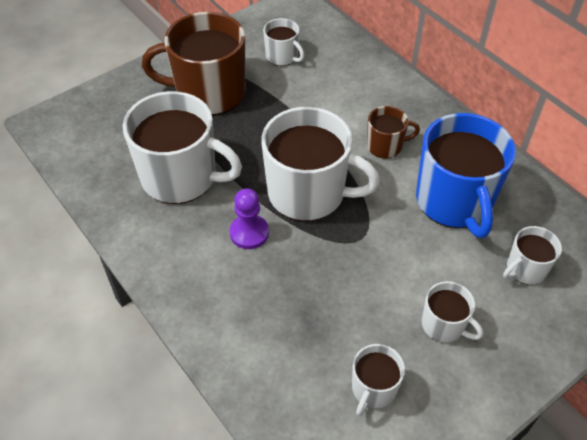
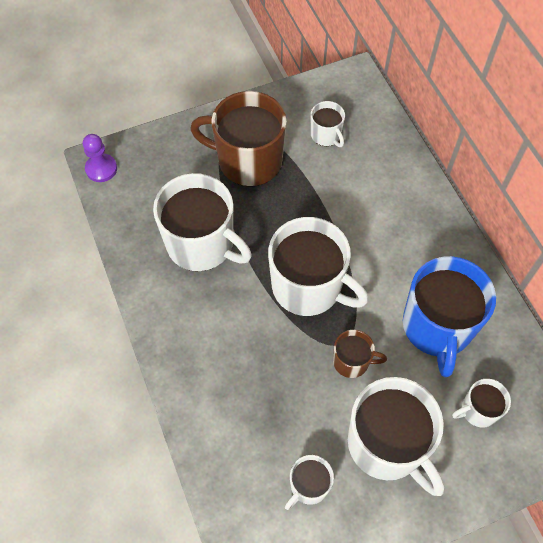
camera: 15 degrees right, 10 degrees up
purple pawn [230,188,269,249] -> purple pawn moved to [83,134,117,182]
brown mug [367,106,420,158] -> brown mug moved to [333,330,387,378]
white mug [422,281,483,343] -> white mug [348,377,445,496], size x2.03

